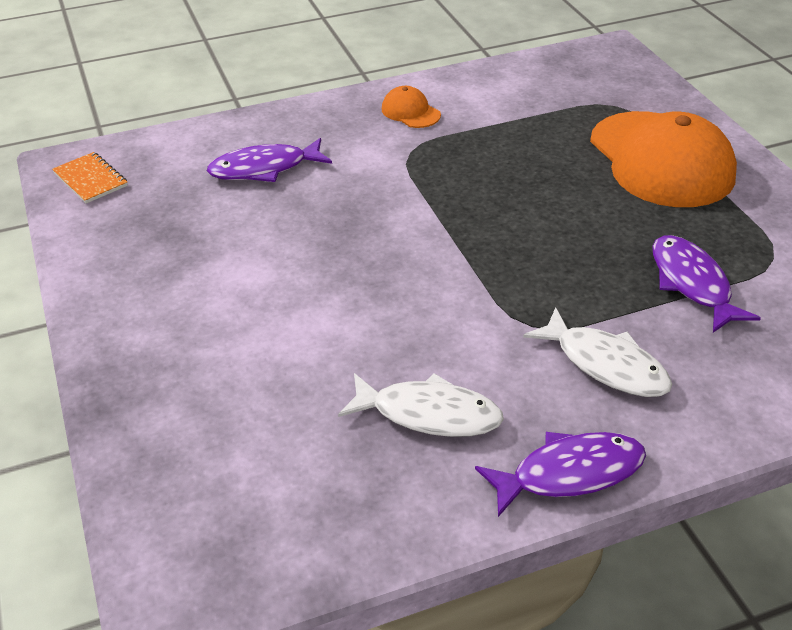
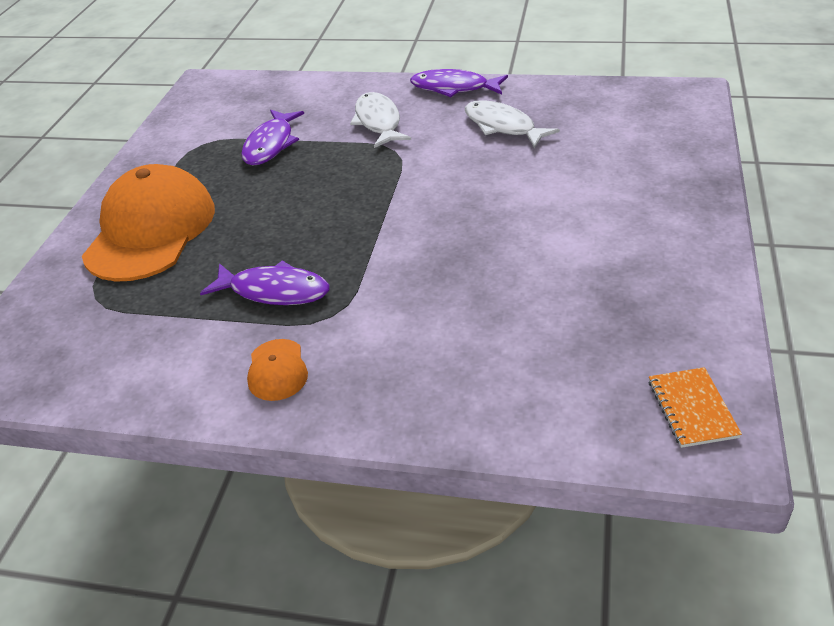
camera: 145 degrees left, 0 degrees up
purple fish [207,138,332,182] -> purple fish moved to [200,260,330,305]

